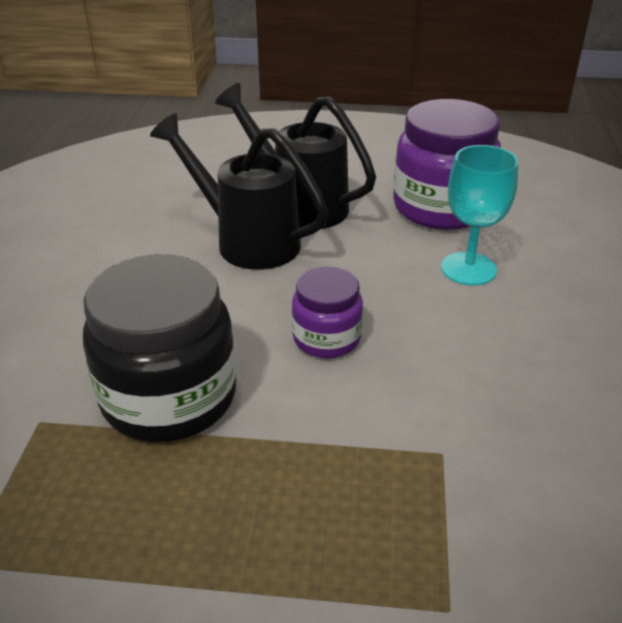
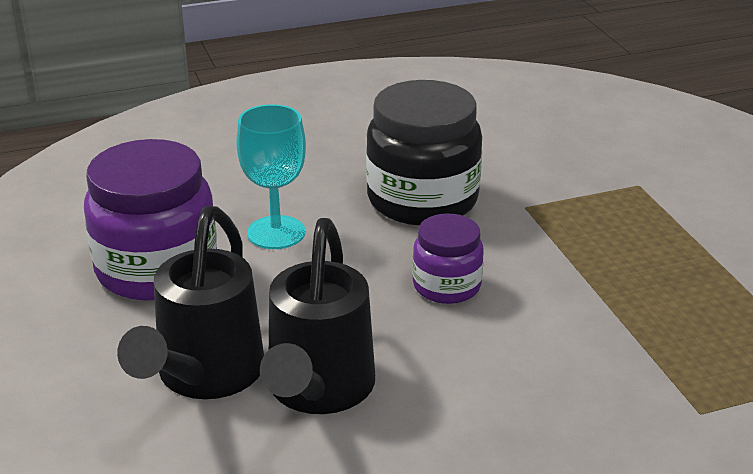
camera: 115 degrees left, 5 degrees down
black jar [83,254,236,442] -> black jar moved to [366,80,482,226]

